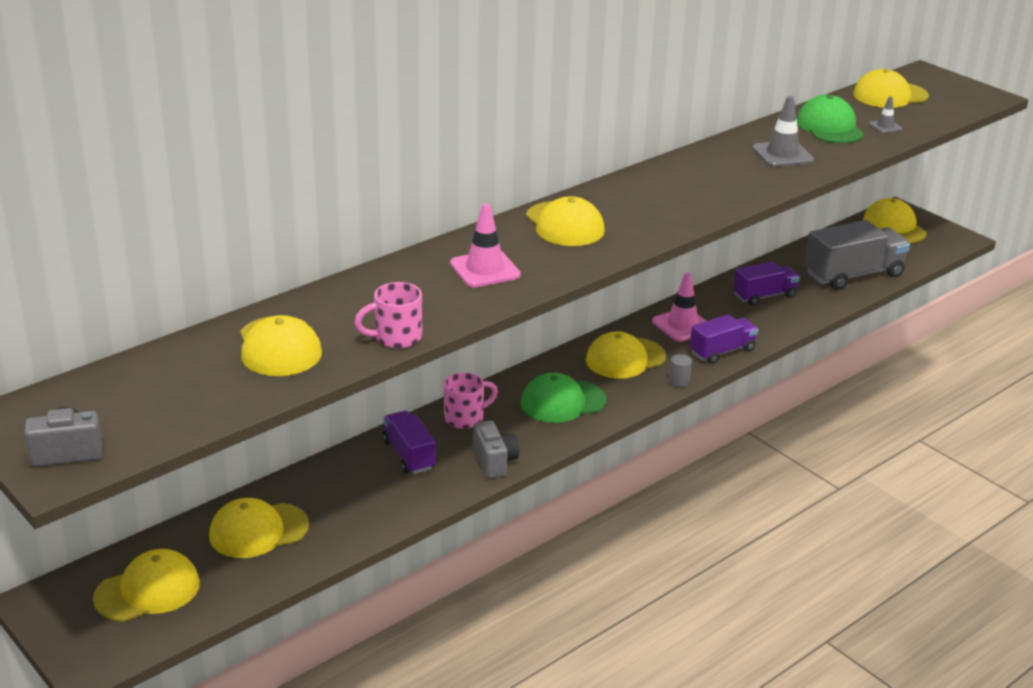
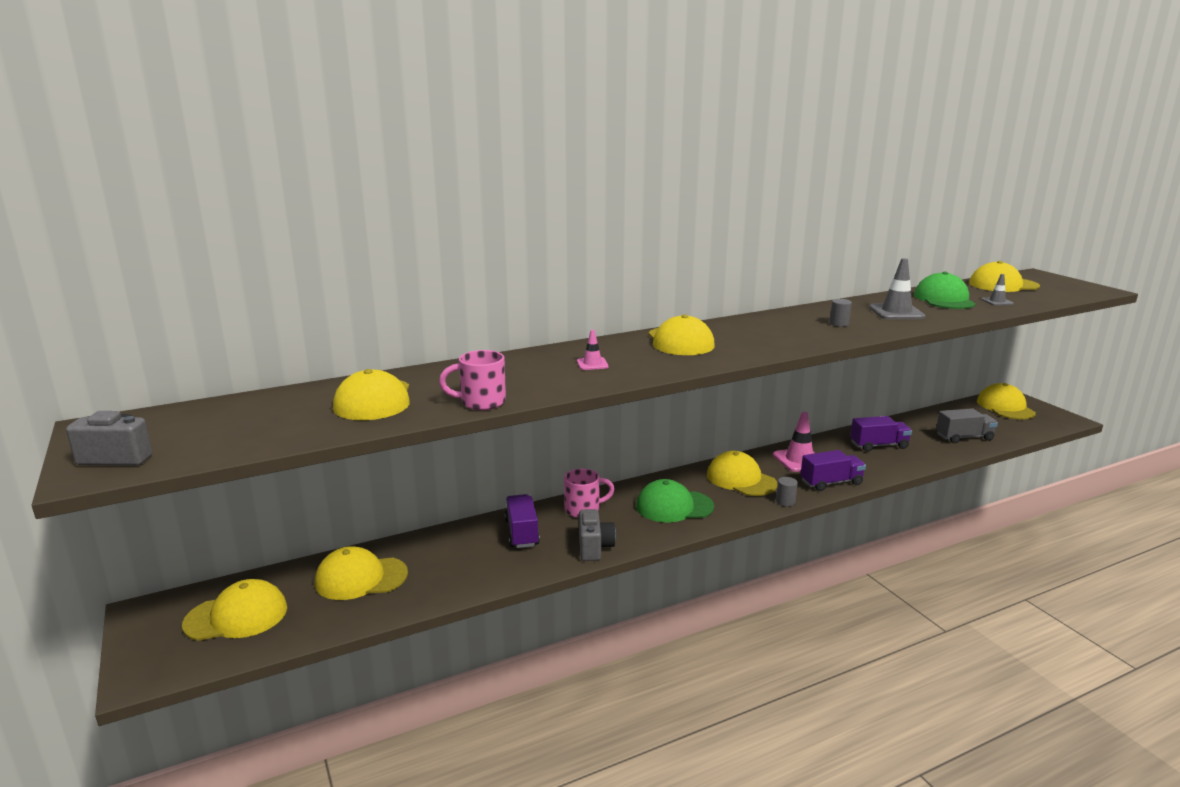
camera: 15 degrees right, 10 degrees down
pink traffic cone [450,203,521,287] -> pink traffic cone [577,330,609,370], size x0.54
yellow cap [586,331,666,379] -> yellow cap turned 60 degrees clockwise [707,451,777,496]
grey truck [805,220,910,290] -> grey truck [936,408,998,443], size x0.62
none -> grey cylinder [829,299,852,327]

